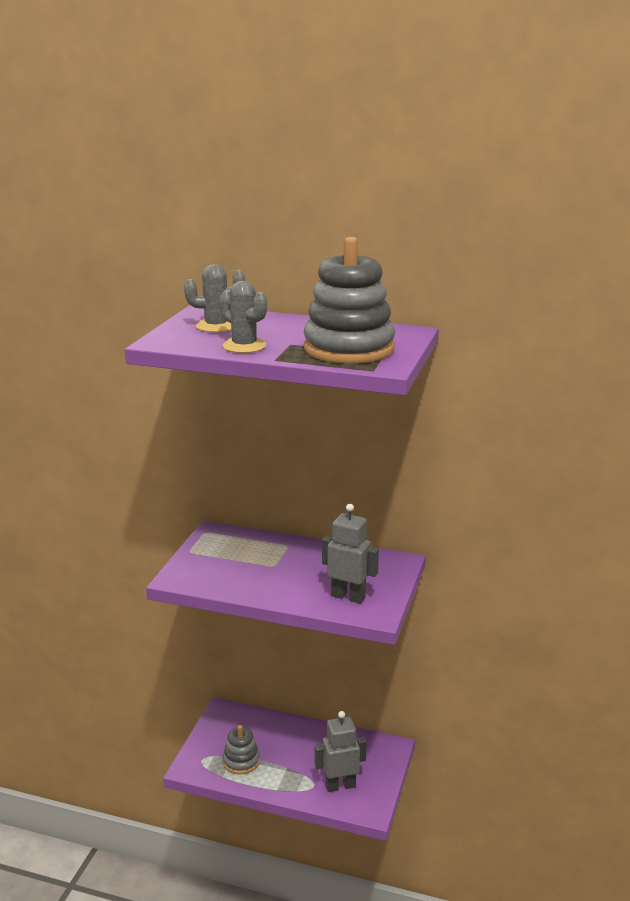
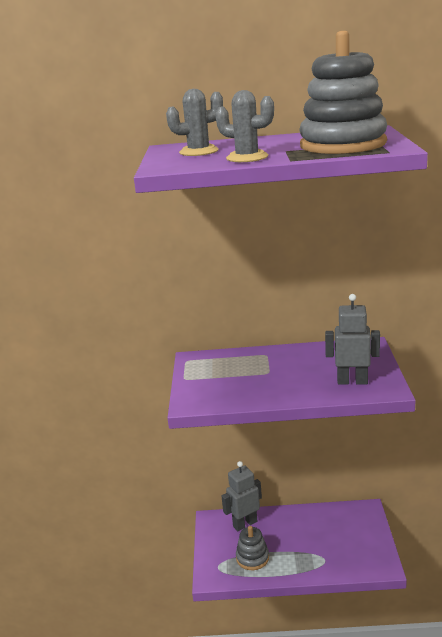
camera: 15 degrees left, 0 degrees up
grey robot [315,711,367,792] -> grey robot moved to [222,461,262,531]

